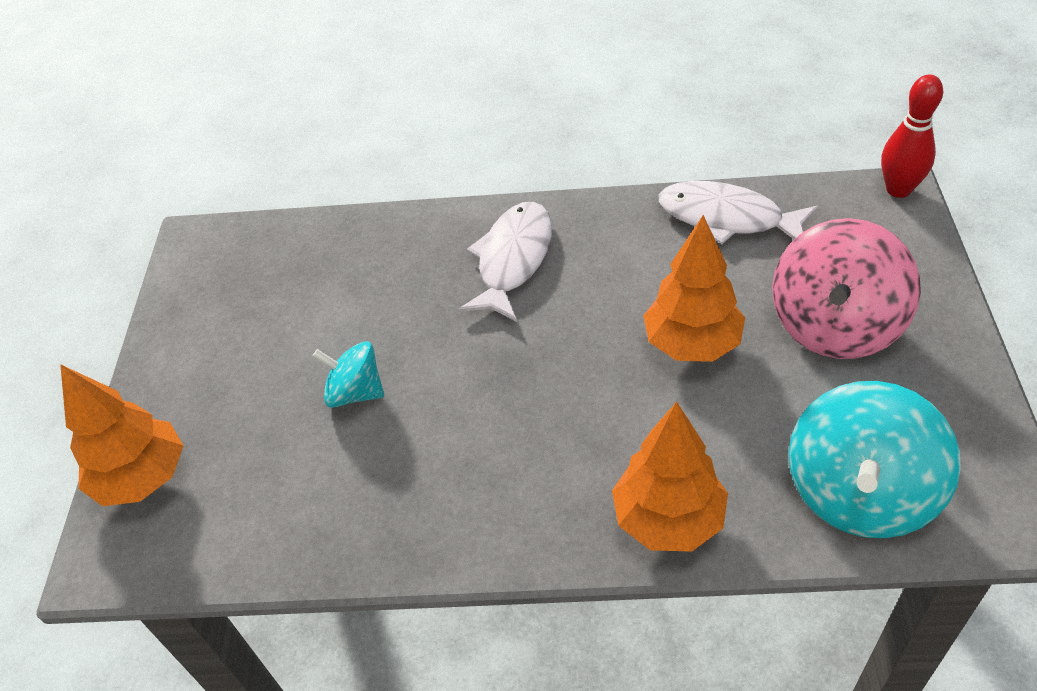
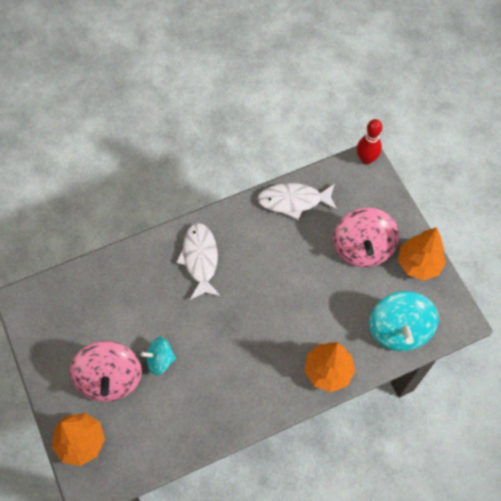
camera: 30 degrees left, 15 degrees up
orange tree [643,215,745,362] -> orange tree moved to [398,227,446,281]
none -> pink spinning top [70,341,142,402]

